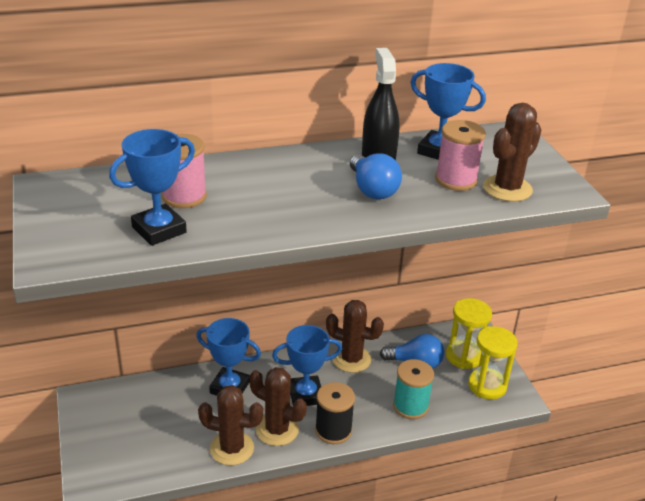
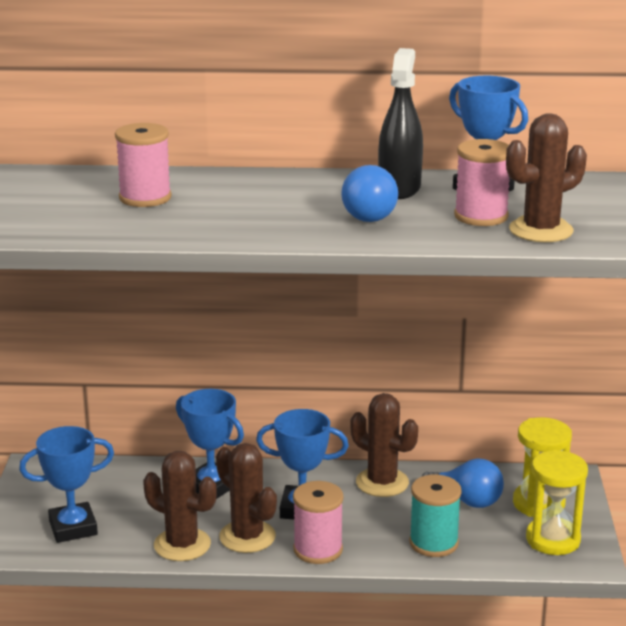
camera: 20 degrees right, 10 degrees down
blue trophy [109,129,195,246] -> blue trophy moved to [19,426,114,543]
black spool [315,382,355,444] -> pink spool [293,481,344,564]

